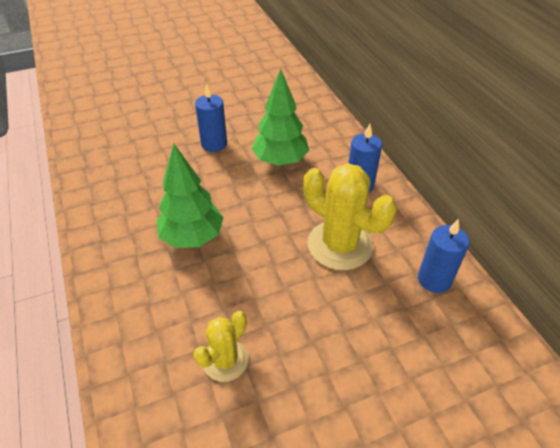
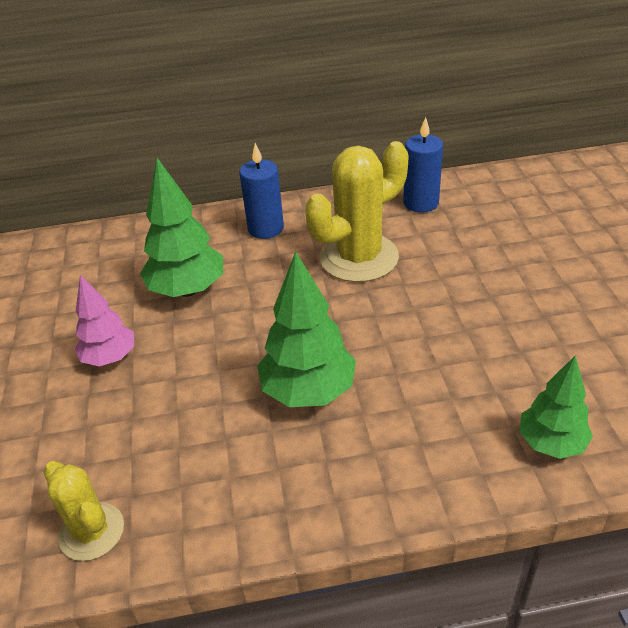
camera: 75 degrees left, 5 degrees down
yellow cactus [193,311,248,382] -> yellow cactus moved to [43,461,124,561]
blue candle [195,83,227,152] -> pink tree [74,275,134,366]
none -> green tree [519,356,593,459]

